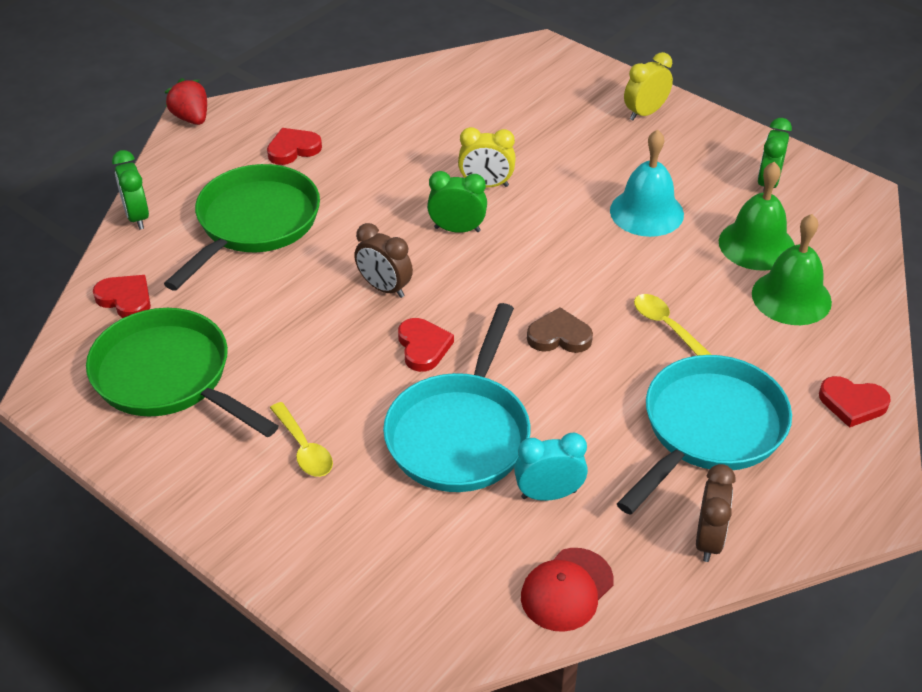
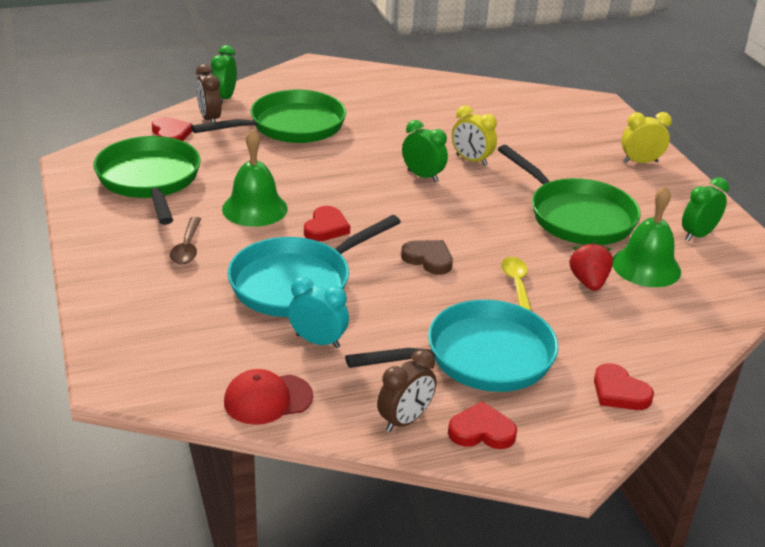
camera: 30 degrees right, 10 degrees down
red strawberry [165,78,207,125] -> red strawberry moved to [569,241,613,291]
red heart [267,128,322,165] -> red heart moved to [448,401,517,449]
yellow spoon [270,402,333,477] -> brown spoon [170,217,201,265]
brown clock [354,223,413,298] -> brown clock moved to [196,64,222,123]
turquoise bell [610,129,684,237] -> green pan [498,145,641,245]
green bell [752,214,832,325] -> green bell moved to [222,129,288,227]

